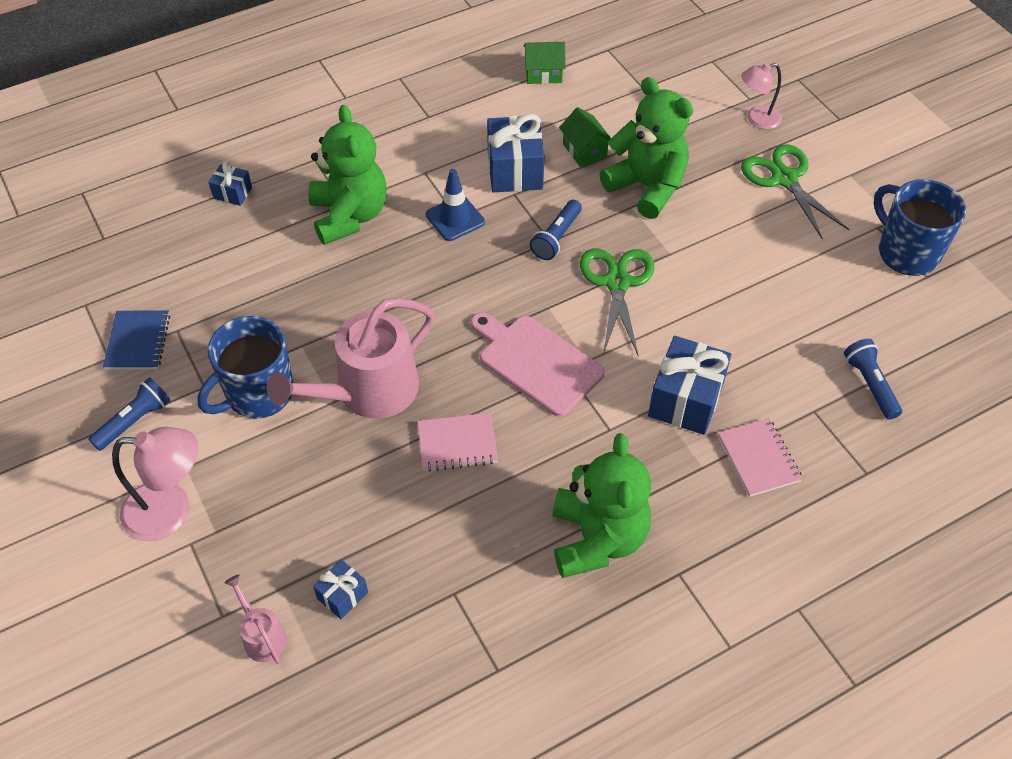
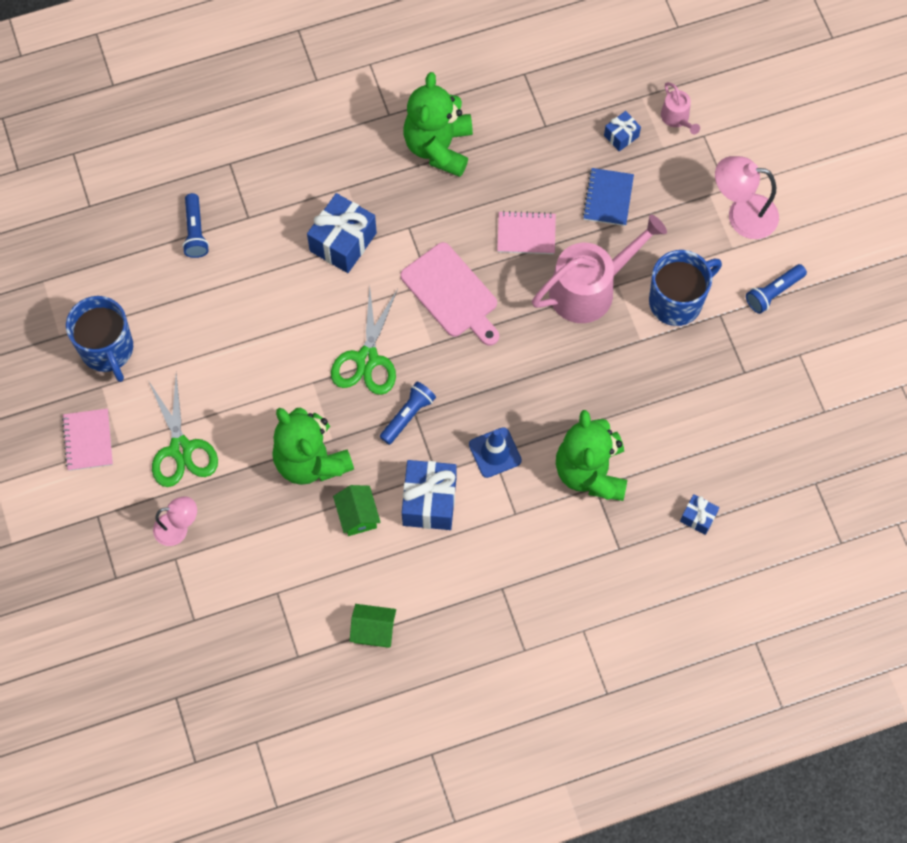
camera: 170 degrees left, 15 degrees up
blue notebook [103,310,170,370] -> blue notebook moved to [582,168,634,226]
pink notebook [718,418,802,497] -> pink notebook moved to [62,408,113,471]

